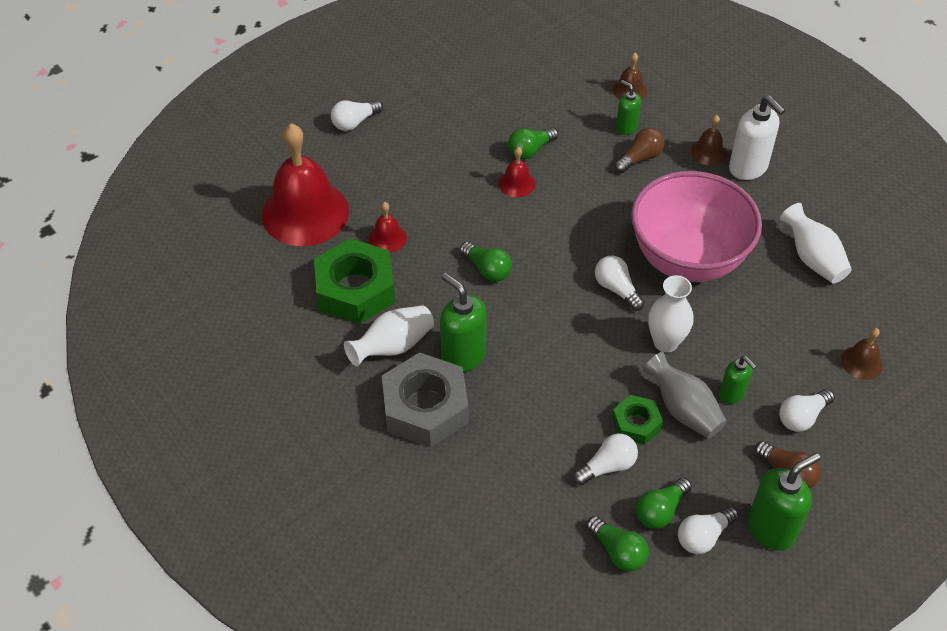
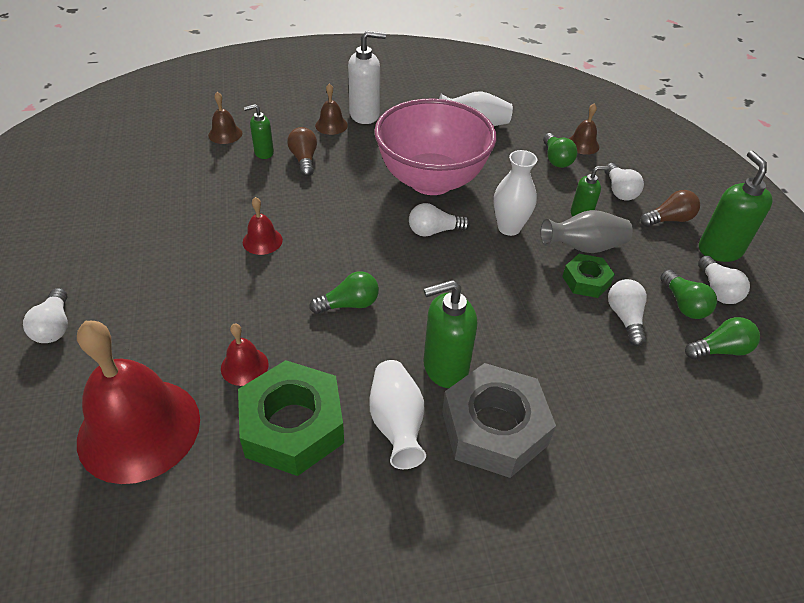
camera: 65 degrees left, 5 degrees down
green light bulb [508,127,558,159] -> green light bulb moved to [543,133,578,168]

